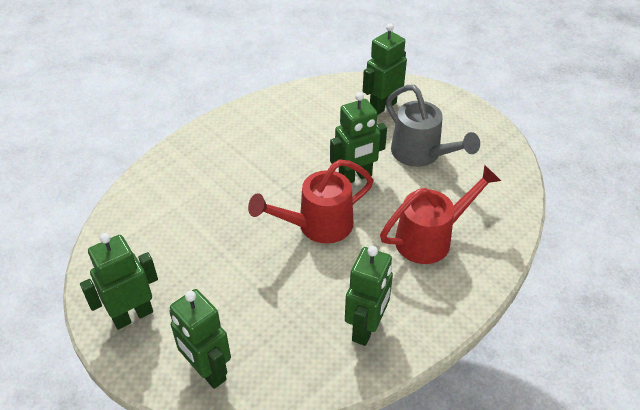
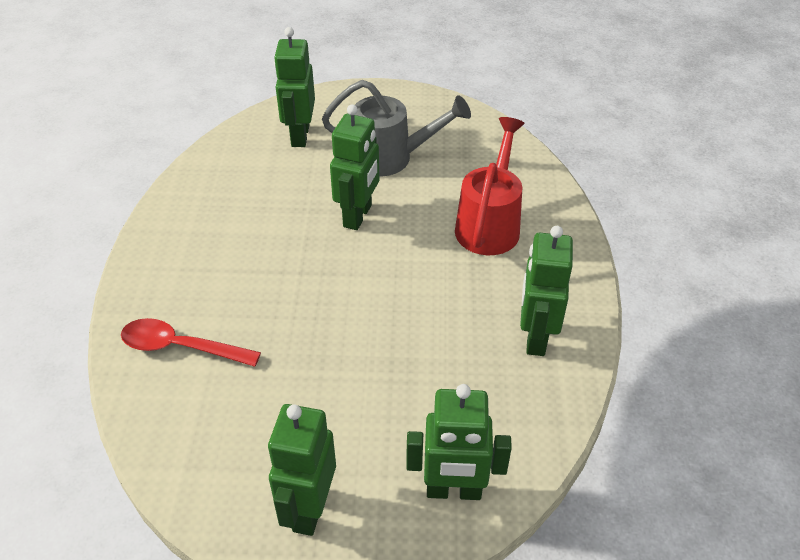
camera: 45 degrees left, 0 degrees up
red watering can [248,159,374,244] -> none
green robot [345,246,393,346] -> green robot turned 150 degrees counterclockwise [520,226,573,356]
none -> red spoon [121,318,261,367]

